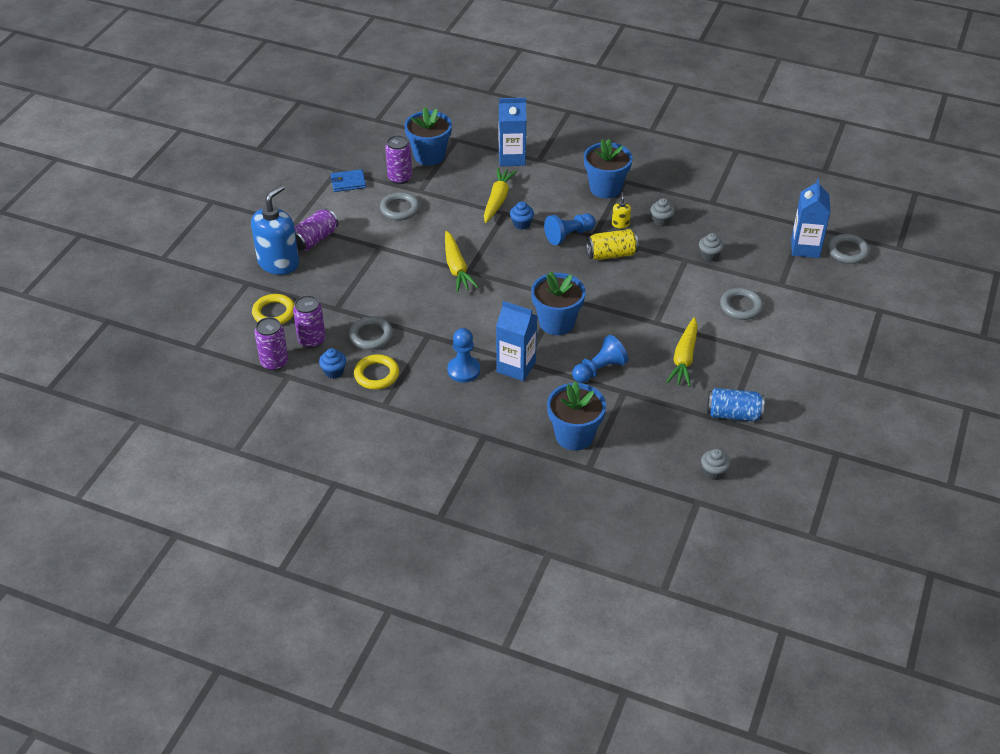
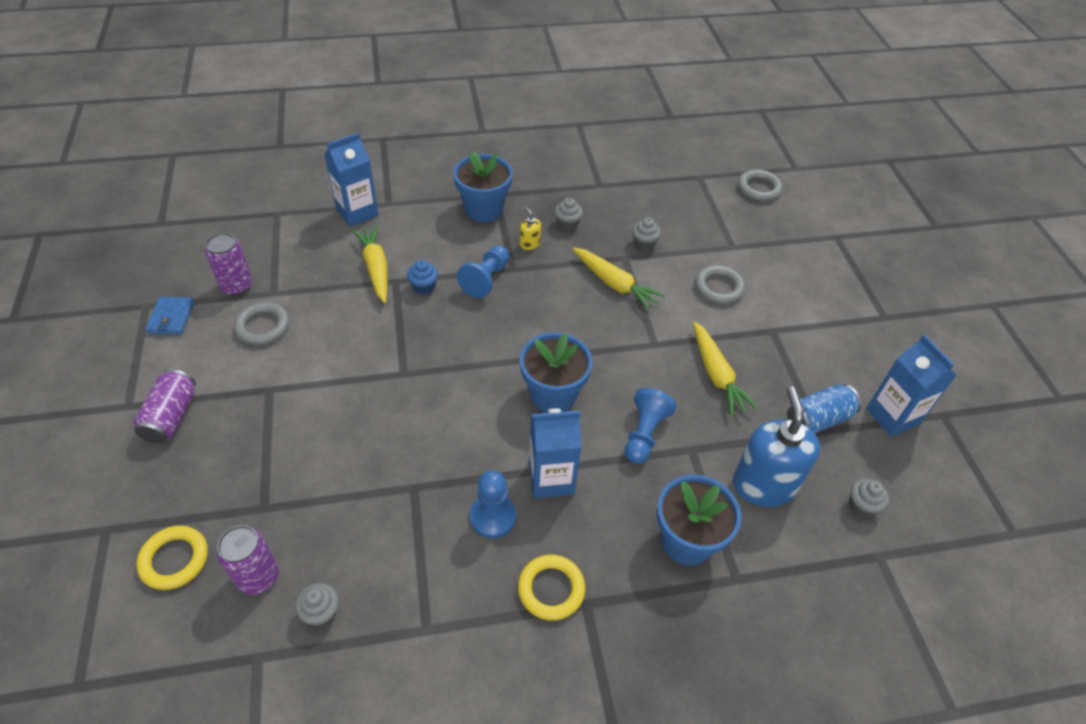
camera: 35 degrees left, 5 degrees up
blue soap dispenser [251,185,299,275] -> blue soap dispenser moved to [733,387,821,507]
purple can [254,317,288,371] -> none
blue cupcake [319,348,346,379] -> grey cupcake [295,583,339,627]
blue wallet [331,169,366,192] -> blue wallet turned 45 degrees counterclockwise [145,297,195,335]
grey ring [349,316,393,350] -> none
yellow ring [354,354,399,389] -> yellow ring moved to [518,555,585,620]
blue flower pot [404,107,452,165] -> none
yellow carrot [445,231,479,292] -> yellow carrot moved to [573,247,665,311]
yellow can [587,229,639,260] -> none
blue carton [791,178,830,258] -> blue carton moved to [866,334,957,437]

